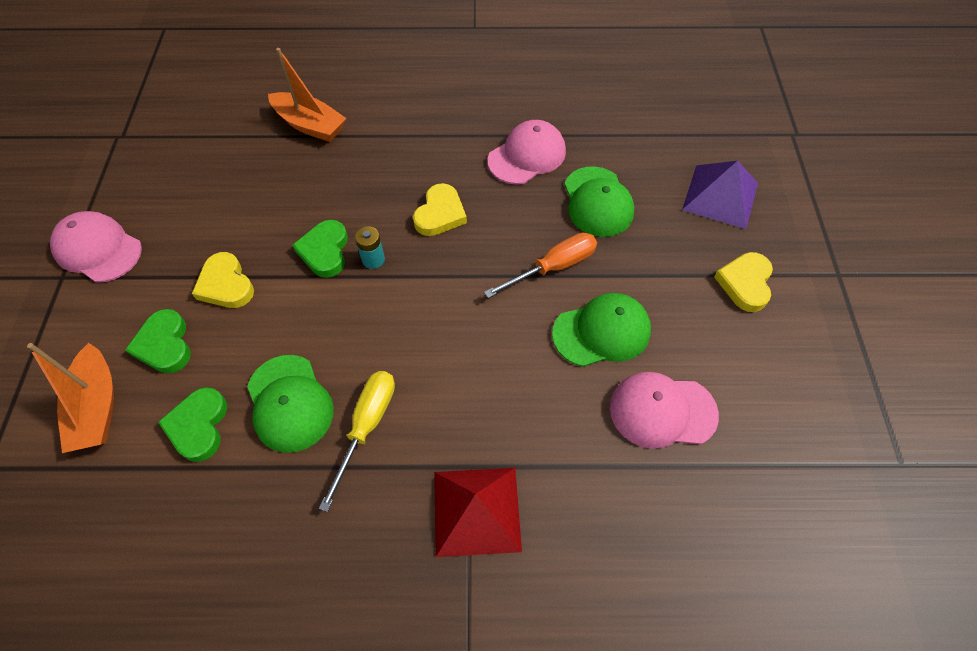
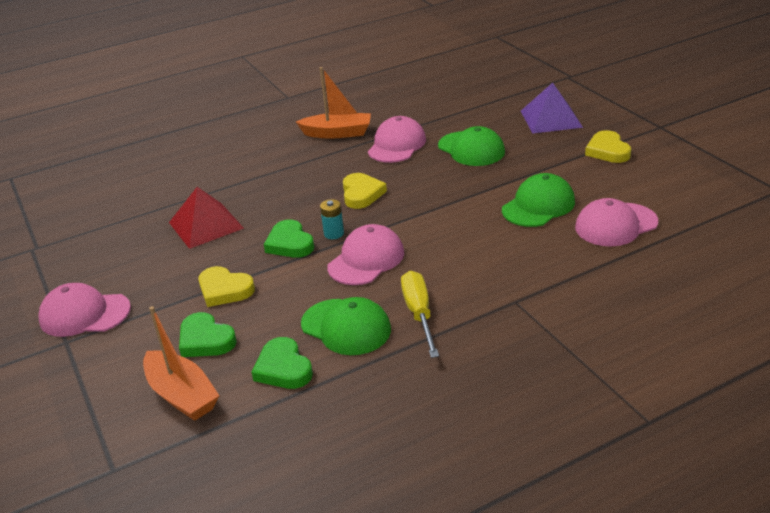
camera: 25 degrees left, 25 degrees down
orange boat [268,48,347,142] -> orange boat moved to [296,67,371,139]
red pyramid [434,468,522,557] -> red pyramid moved to [169,187,244,249]
orange screwdriver [484,232,597,298] -> none
none -> pink cap [327,224,404,285]

